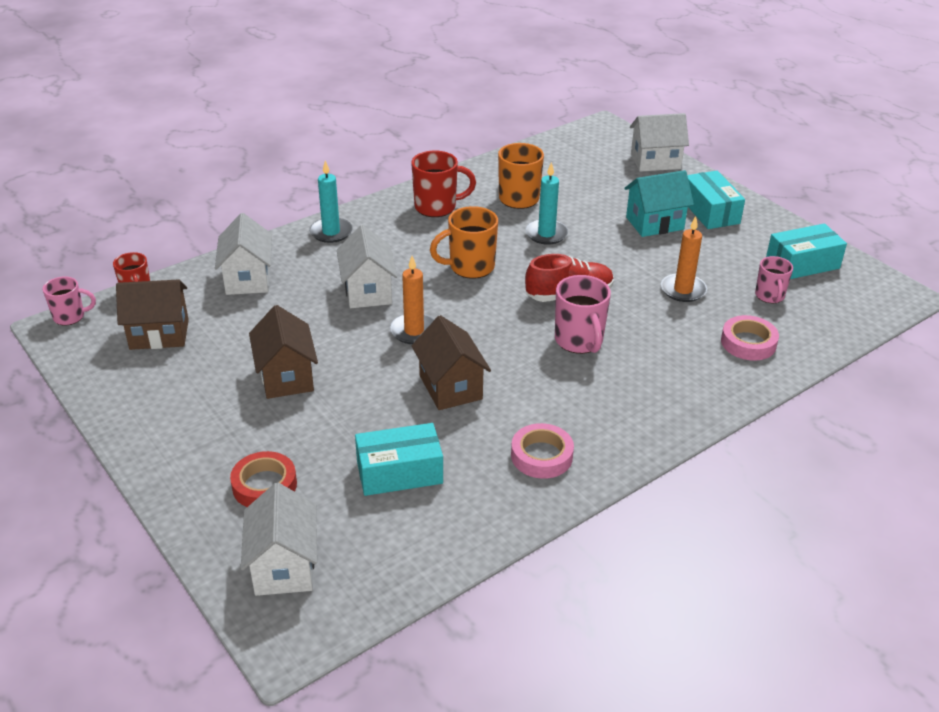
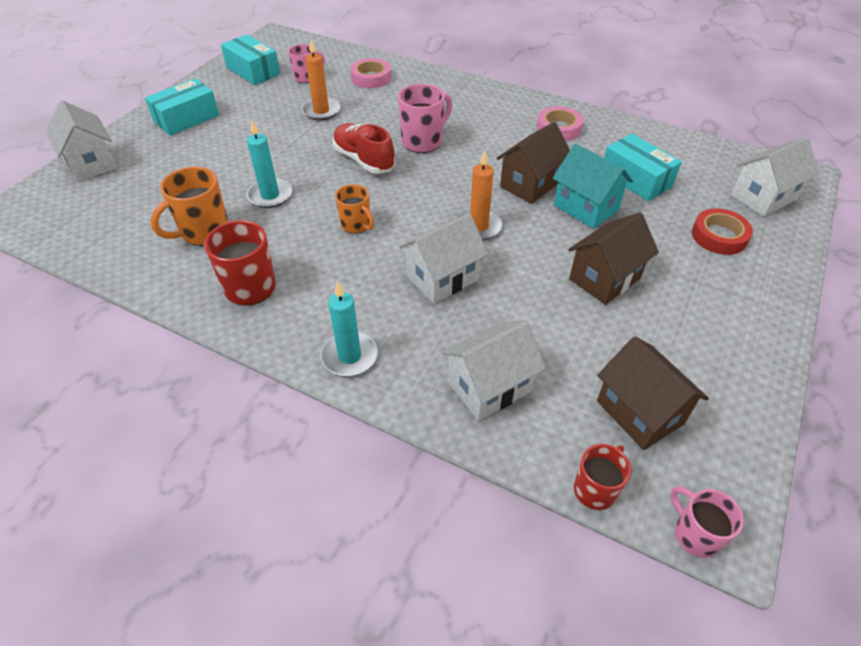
camera: 115 degrees left, 10 degrees up
orange mug [430,206,498,279] -> orange mug [335,184,374,234], size x0.64
turquoise house [624,170,694,237] -> turquoise house moved to [553,143,633,229]

